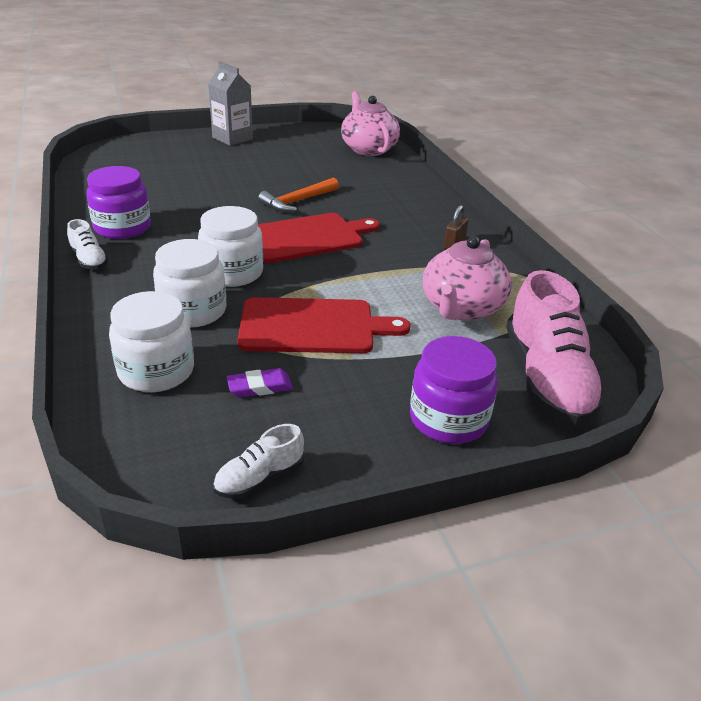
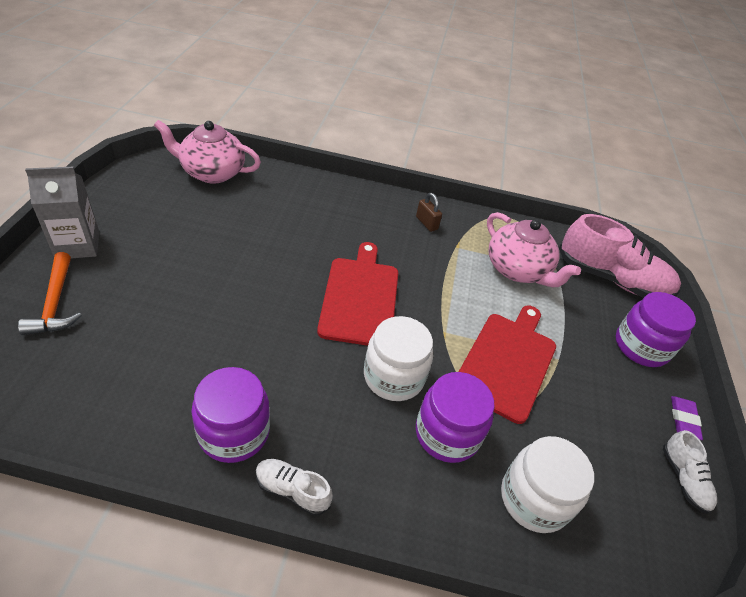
camera: 65 degrees left, 10 degrees up
white shoe [67,219,108,270] -> white shoe turned 150 degrees counterclockwise [256,459,333,516]
white jar [153,239,227,328] -> purple jar [416,372,494,463]
purple eraser [226,368,293,398] -> purple eraser moved to [671,396,703,440]
orange hammer [258,177,339,212] -> orange hammer moved to [18,252,82,335]

